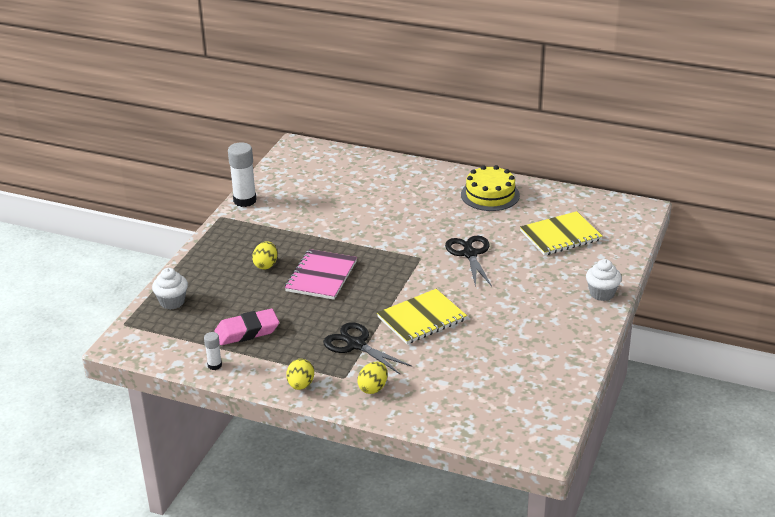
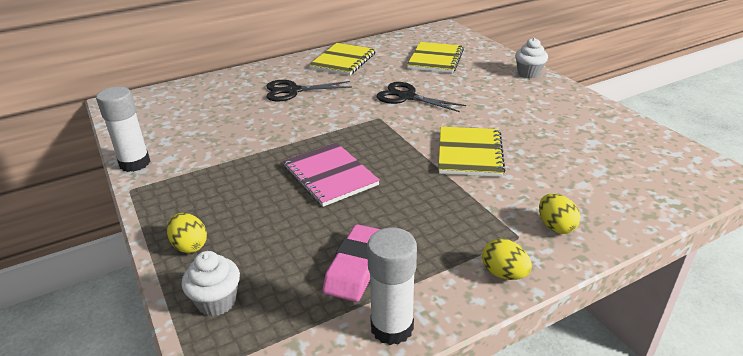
camera: 50 degrees left, 0 degrees up
white glue stick [204,332,222,370] -> white glue stick [367,228,417,345], size x1.94
yellow egg [252,241,277,269] -> yellow egg moved to [167,213,207,253]
black scissors [323,322,412,375] -> black scissors moved to [266,80,352,102]
yellow cake [461,165,520,211] -> yellow notebook [309,43,376,75]

